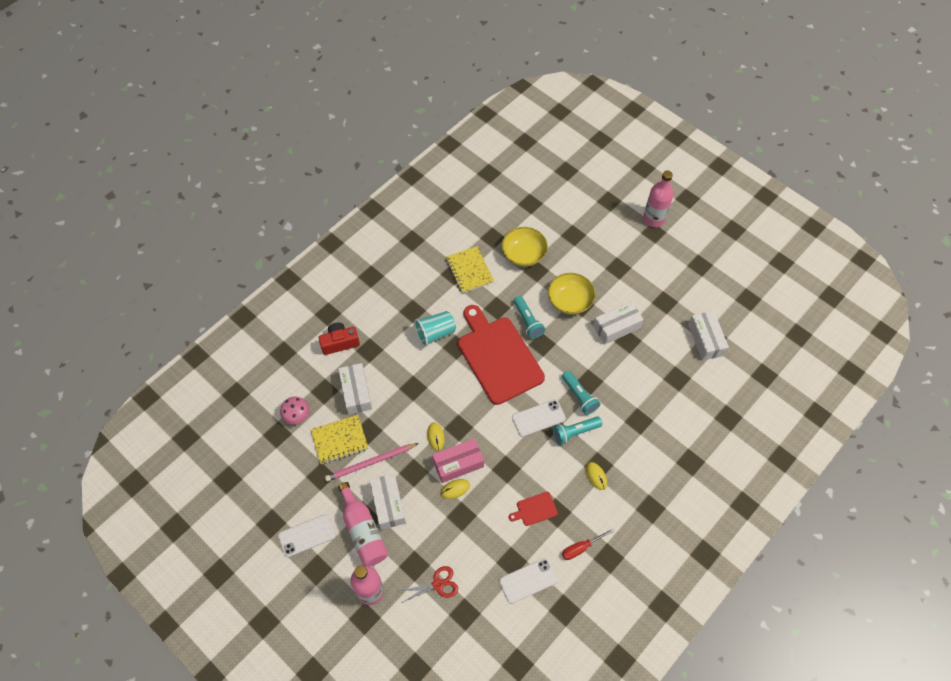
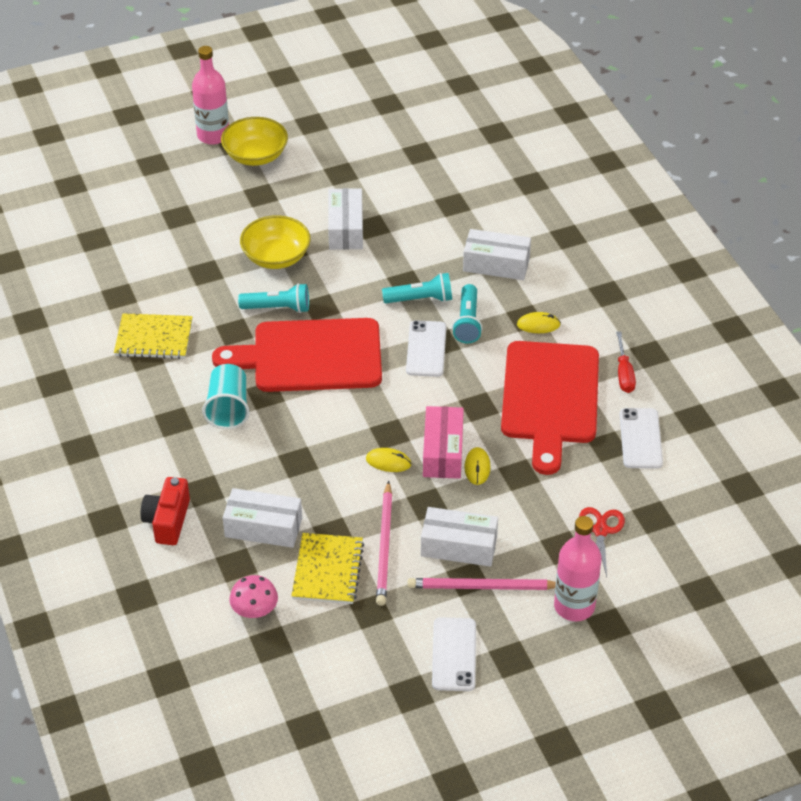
camera: 65 degrees left, 15 degrees down
pink bottle [338,482,388,566] -> pink pencil [408,578,556,590]
yellow bowl [502,227,548,267] -> yellow bowl moved to [221,117,288,166]
red cutting board [509,492,558,526] -> red cutting board [501,341,599,475], size x2.50
white box [688,311,729,360] -> white box moved to [463,229,531,280]

